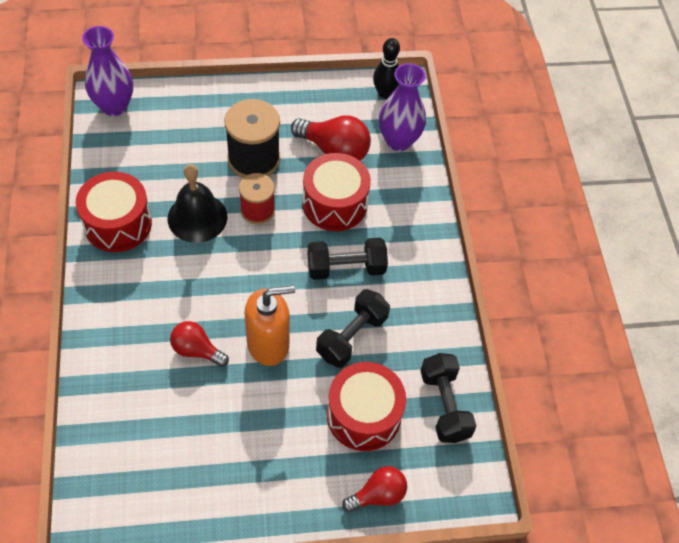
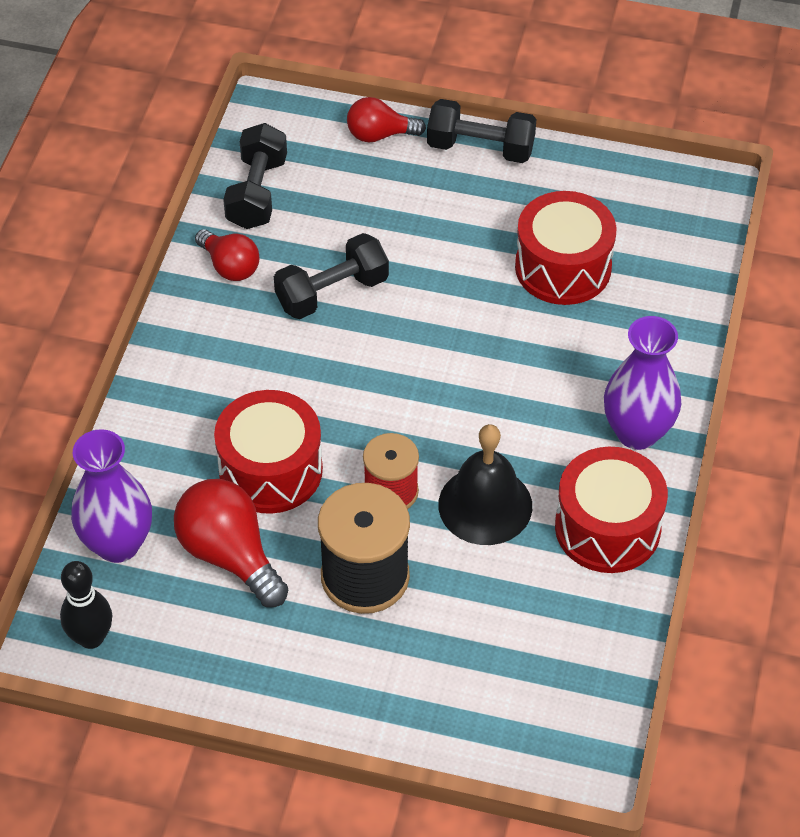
camera: 155 degrees left, 5 degrees down
purple vase [82,26,133,116] -> purple vase moved to [604,316,681,450]
red light bulb [170,321,229,367] -> red light bulb moved to [195,229,259,281]
orange soap dispenser [245,285,295,366] -> none
black dumbbell [308,238,388,280] -> black dumbbell moved to [427,99,536,163]
red drum [327,362,406,451] -> red drum moved to [515,191,617,305]

